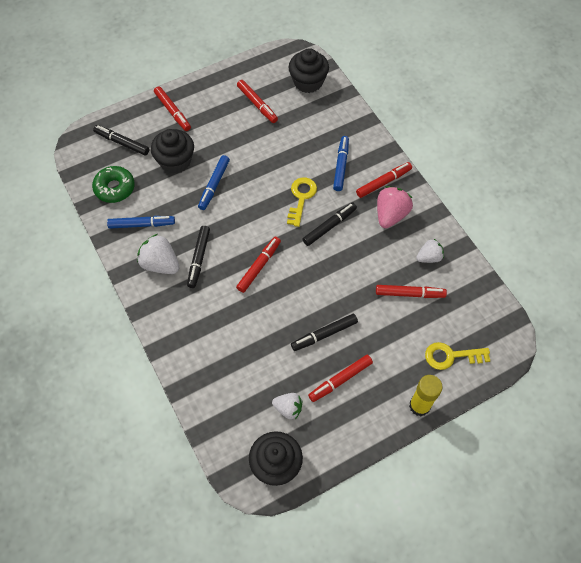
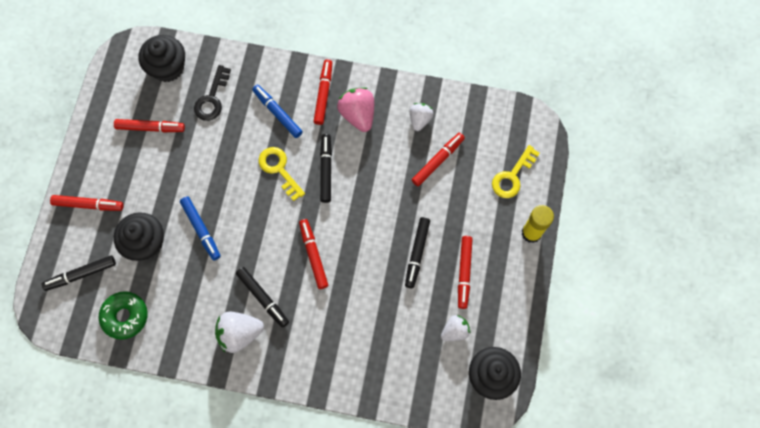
camera: 50 degrees left, 10 degrees up
blue marker [107,216,175,229] -> none
none -> black key [194,65,231,121]

